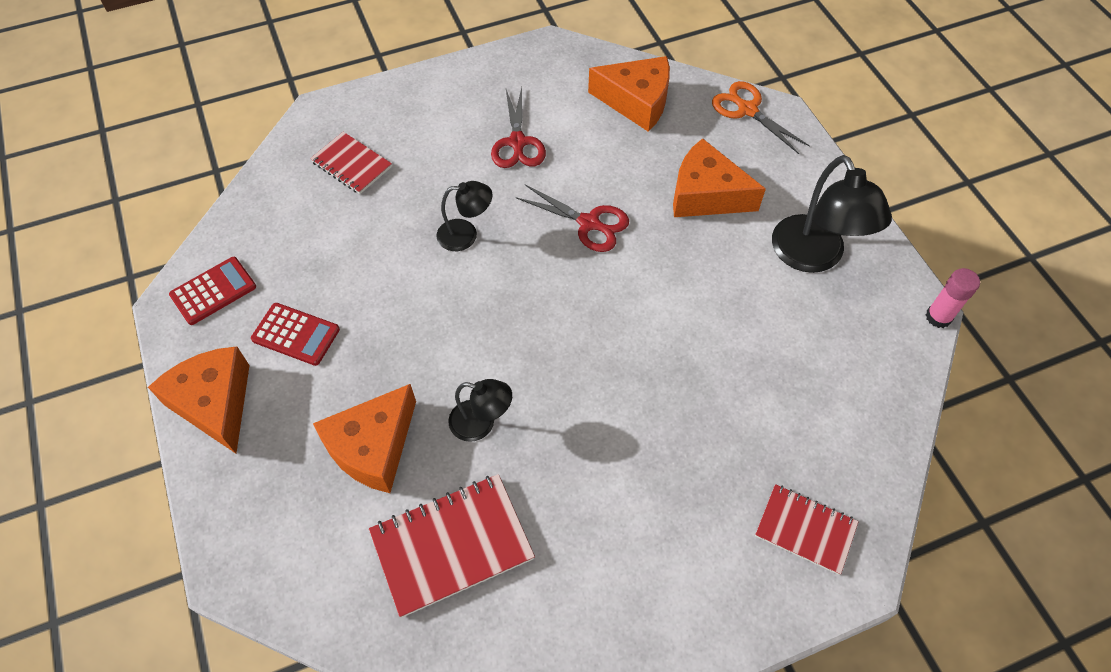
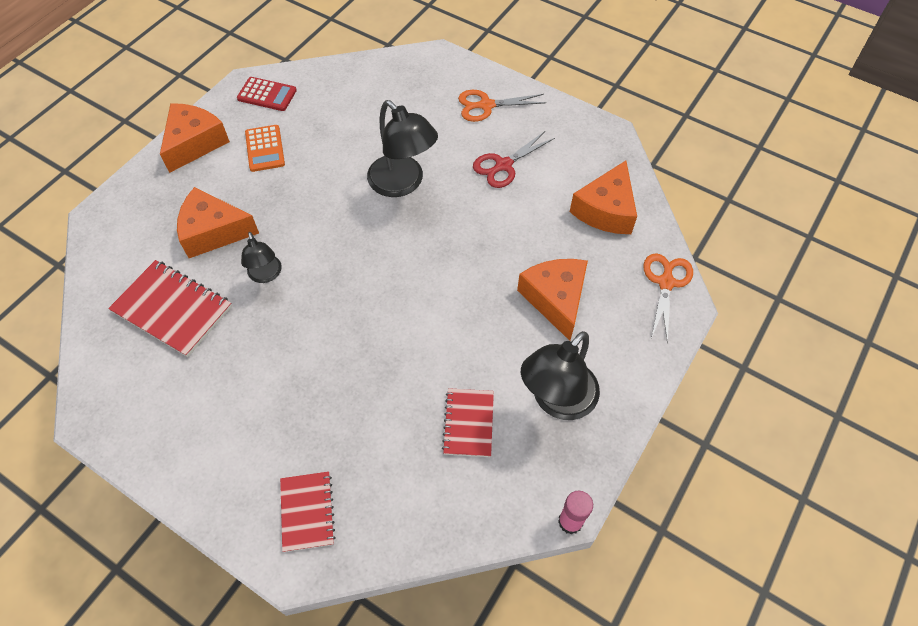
camera: 55 degrees right, 0 degrees up
red calculator [251,303,340,366] -> orange calculator [245,125,285,172]
red notebook [310,132,392,194] -> red notebook moved to [442,388,494,457]
black lamp [436,181,492,251] -> black lamp [367,100,438,197], size x1.76
red scissors [516,185,629,252] -> none
orange cheese [588,56,670,132] -> orange cheese turned 45 degrees clockwise [570,161,637,234]
none -> orange scissors [458,90,546,122]

